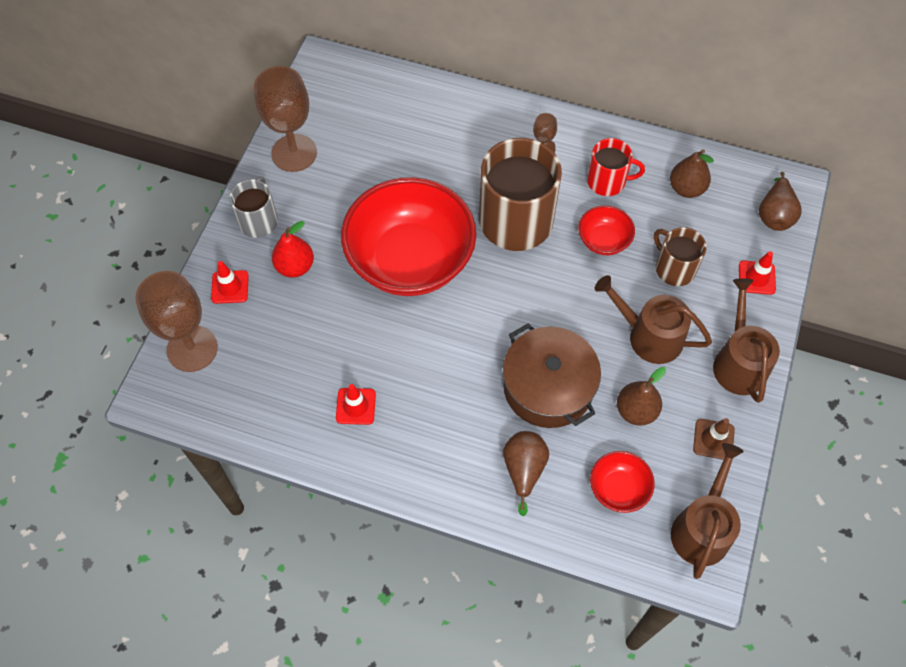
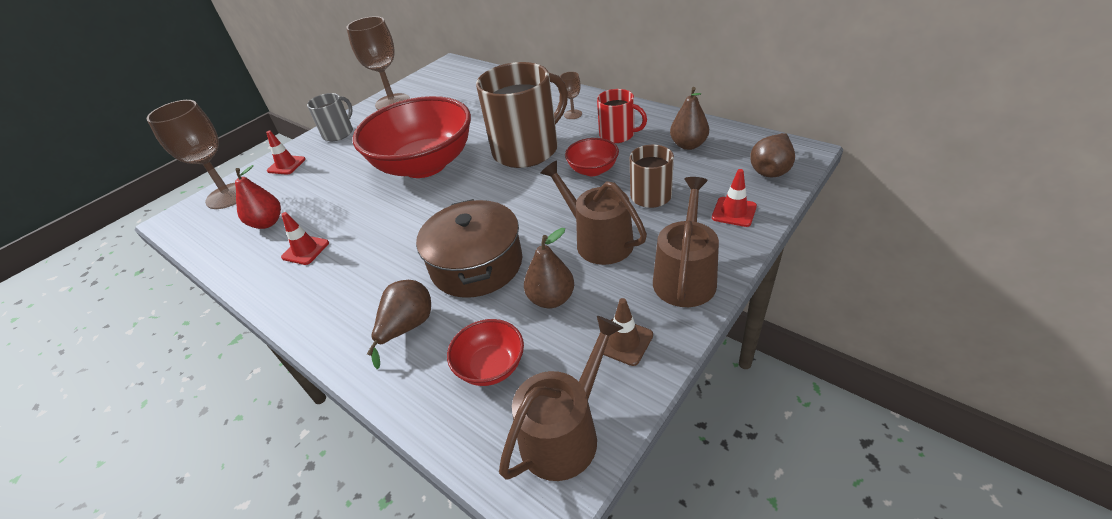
camera: 25 degrees right, 20 degrees down
red pear [272,221,314,277] -> red pear moved to [235,165,281,229]

